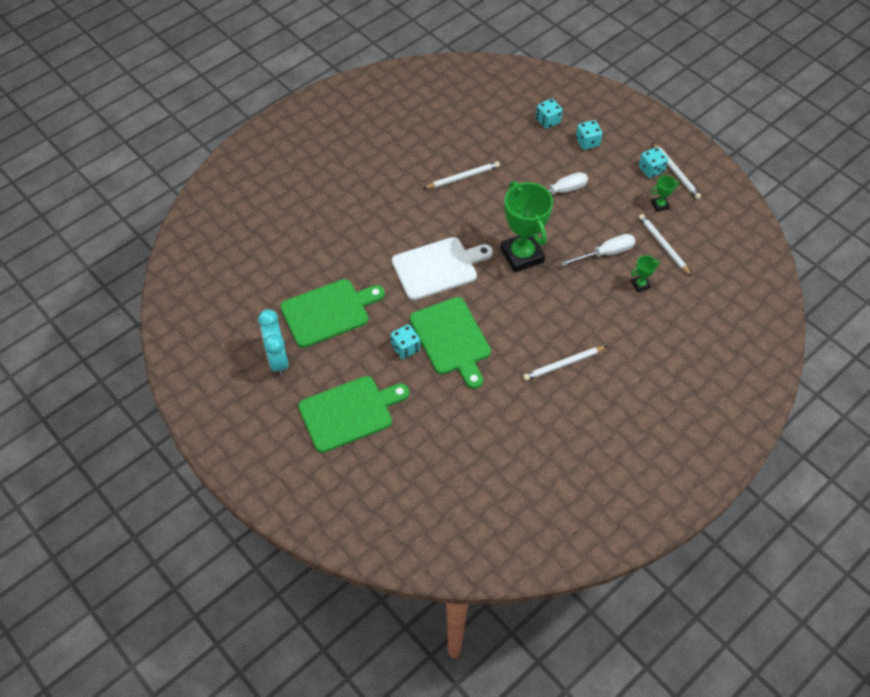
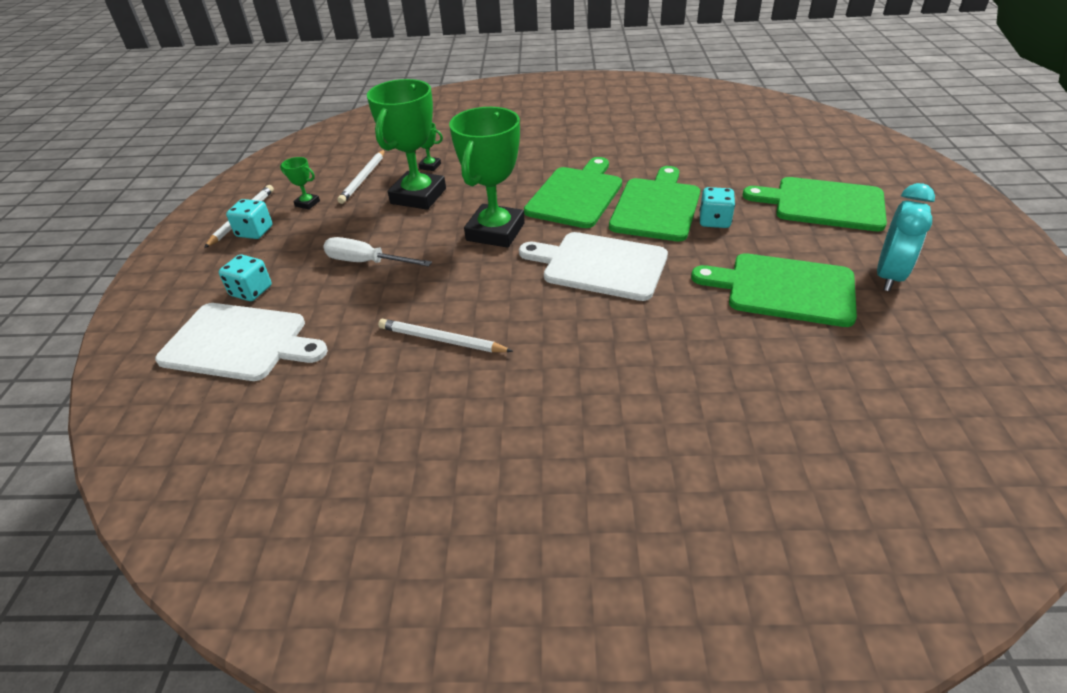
camera: 135 degrees left, 15 degrees down
white pencil [523,346,607,381] -> none
turquoise dice [536,98,563,129] -> white cutting board [155,303,328,381]
white screwdriver [561,234,636,266] -> green trophy [367,79,446,210]
none -> green cutting board [524,157,622,228]

